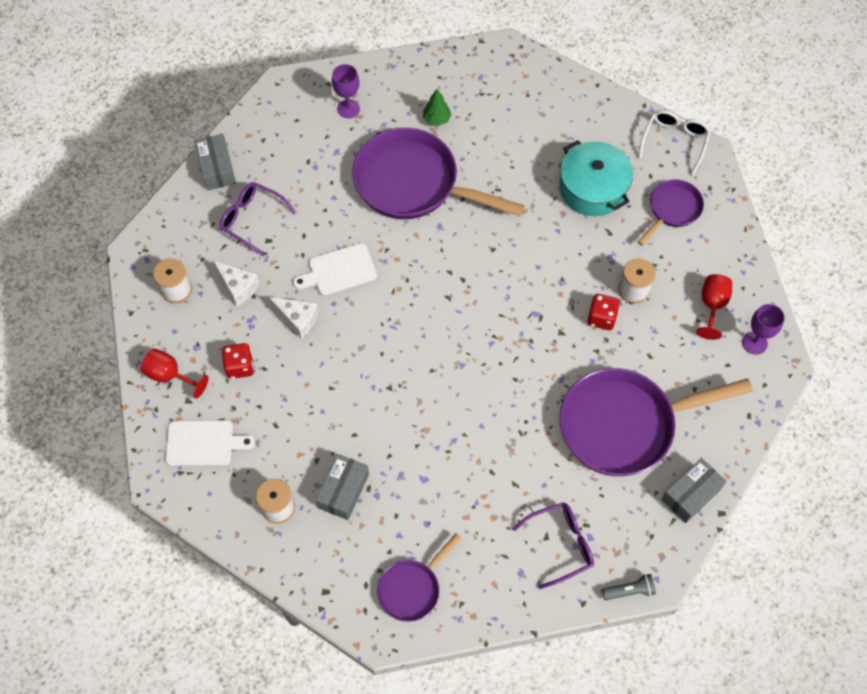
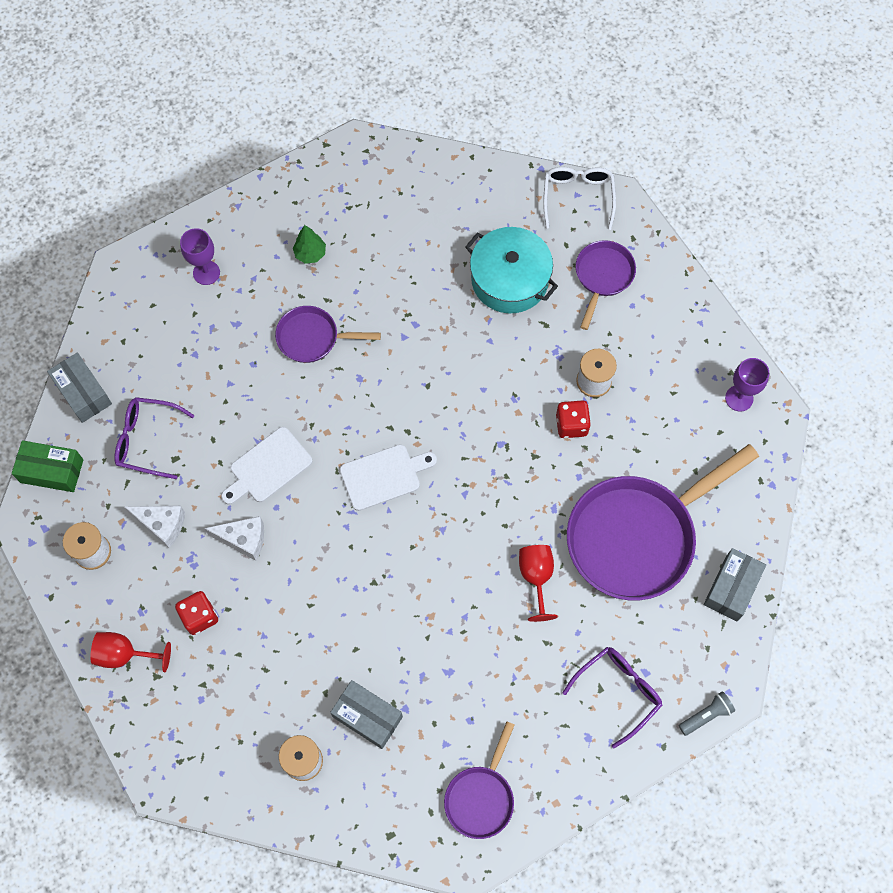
camera: 20 degrees left, 5 degrees up
white cutting board [165,420,255,466] -> white cutting board moved to [340,444,437,511]
grey box [316,454,369,520] -> grey box turned 60 degrees counterclockwise [330,680,403,749]
purple pan [352,128,525,219] -> purple pan [275,306,381,363], size x0.51
red goblet [696,274,732,340] -> red goblet moved to [519,545,558,622]
none -> green box [12,440,84,492]

